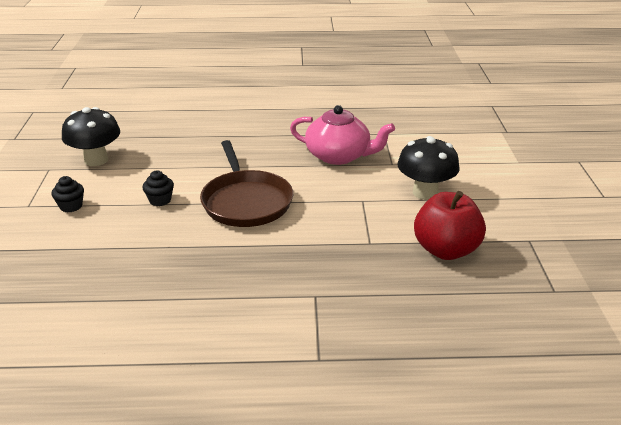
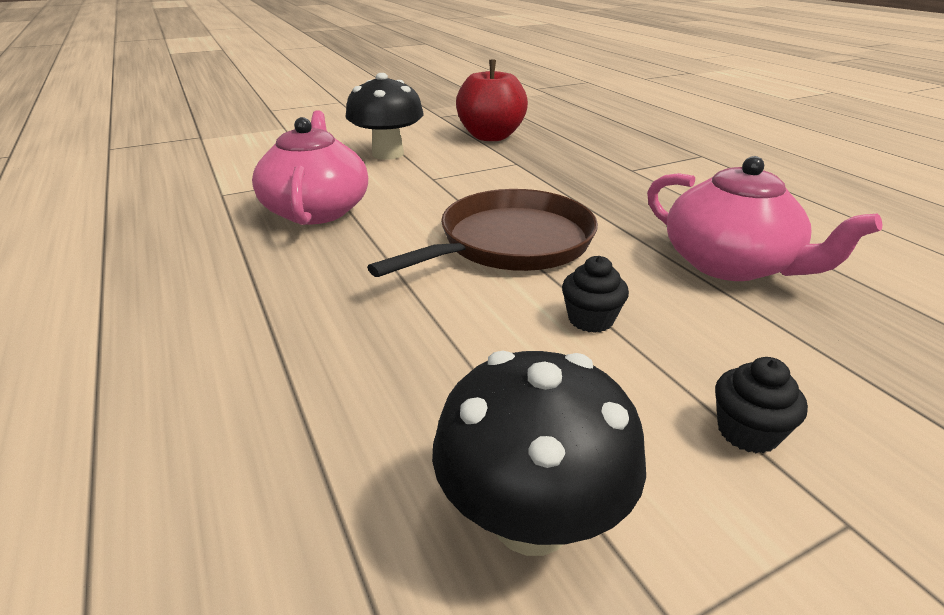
camera: 115 degrees left, 0 degrees up
none -> pink teapot [647,156,882,281]

